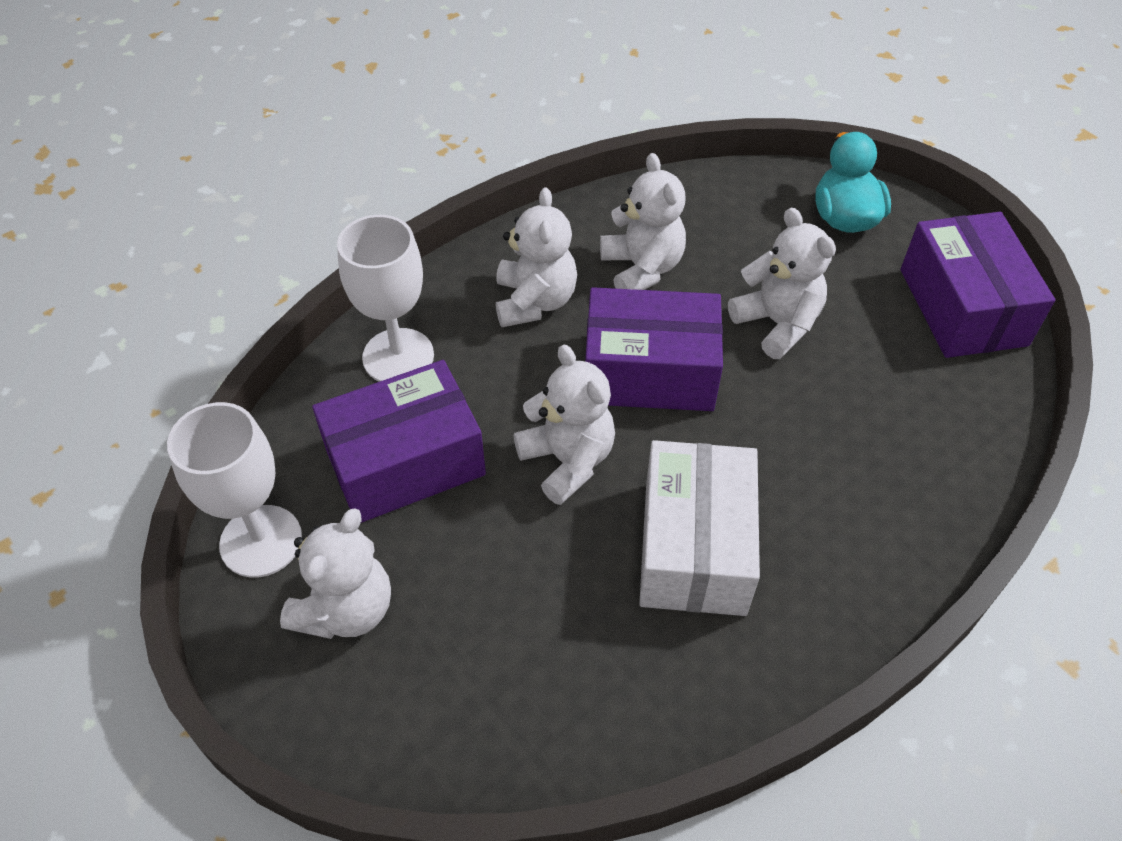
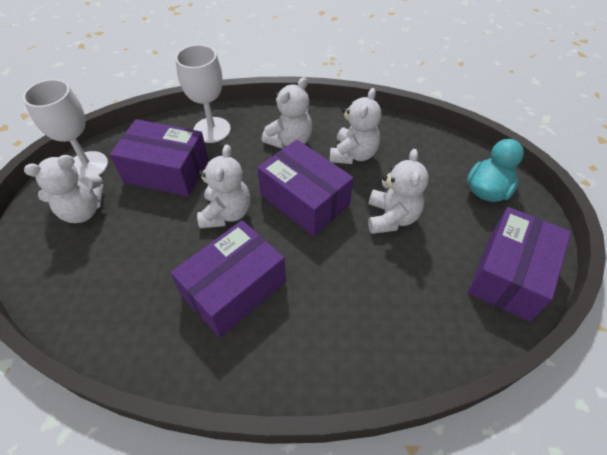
camera: 40 degrees right, 0 degrees up
white box [639,440,760,616] -> purple box [170,220,286,338]

